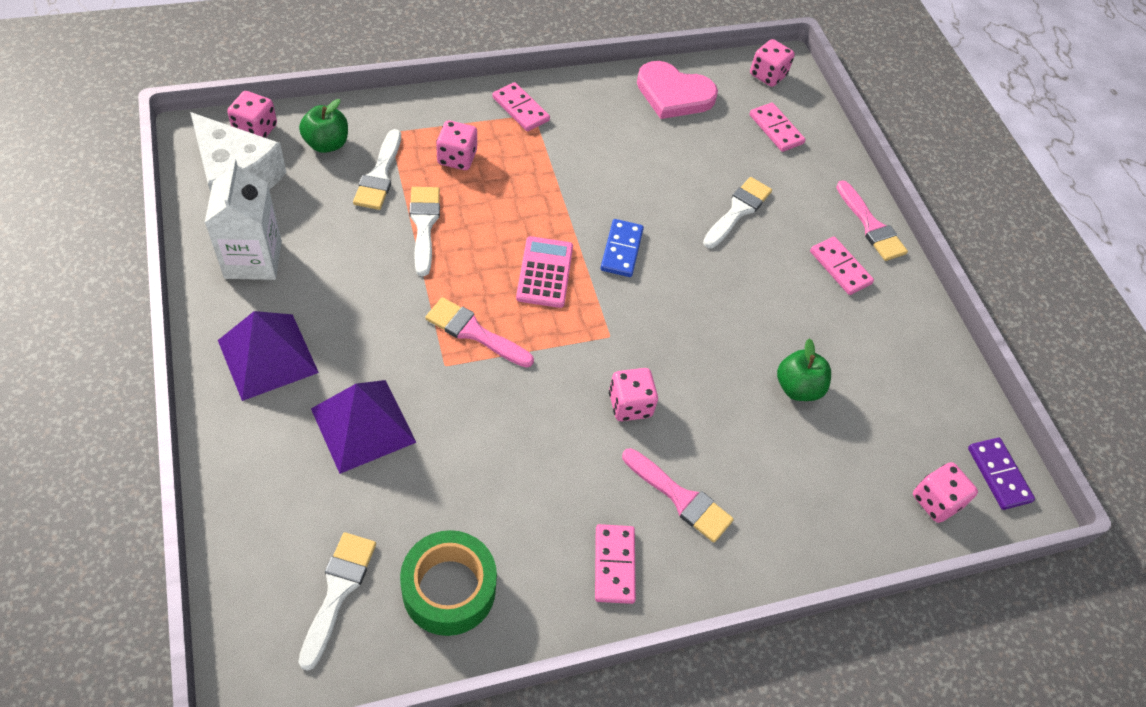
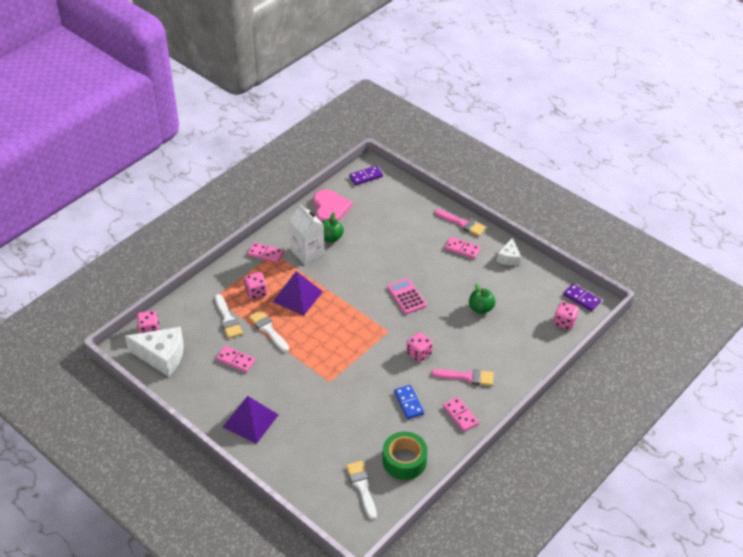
camera: 25 degrees left, 10 degrees down
white carton [205,159,282,280] -> white carton moved to [289,204,325,264]
green apple [299,99,348,153] -> green apple moved to [322,212,344,242]
purple pyramid [311,380,417,474] -> purple pyramid moved to [273,271,323,316]
pink brush [425,297,534,368] -> none
pink calculator [516,236,573,308] -> pink calculator moved to [387,278,427,314]
blue domino [601,219,644,277] -> blue domino moved to [394,385,424,419]
pink heart [637,61,718,119] -> pink heart turned 90 degrees counterclockwise [313,189,352,222]
white brush [703,177,772,248] -> none
pink domino [749,102,806,152] -> pink domino moved to [216,346,256,372]
pink dice [750,39,795,87] -> purple domino [349,166,383,185]
none -> white cheese [497,238,521,265]

